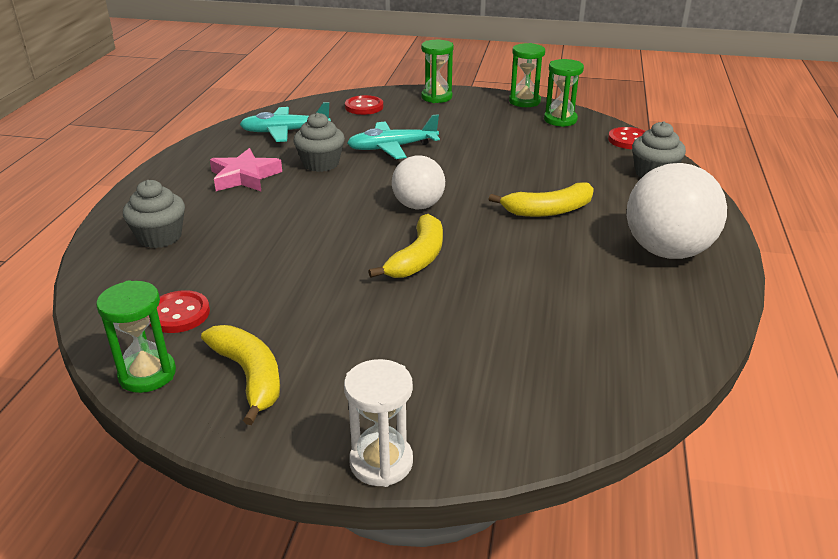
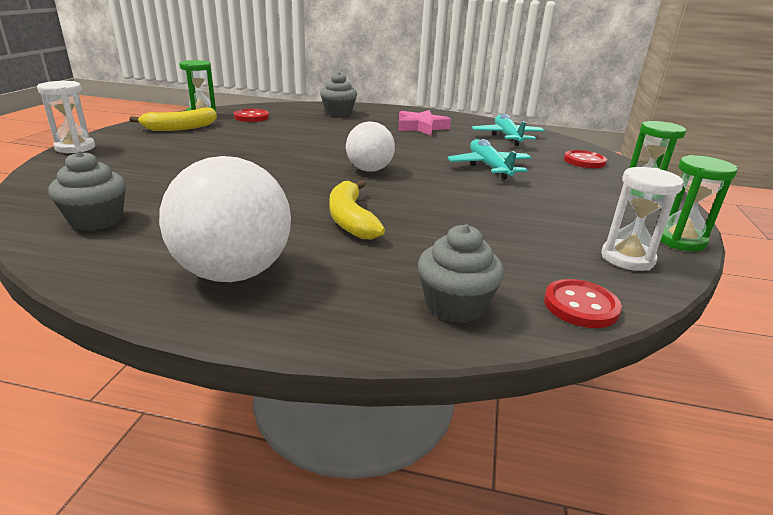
camera: 90 degrees right, 5 degrees down
grey cupcake [294,112,345,172] -> grey cupcake moved to [48,151,126,231]
yellow banana [368,214,443,278] -> none
green hourglass [544,59,584,127] -> white hourglass [601,167,684,271]

